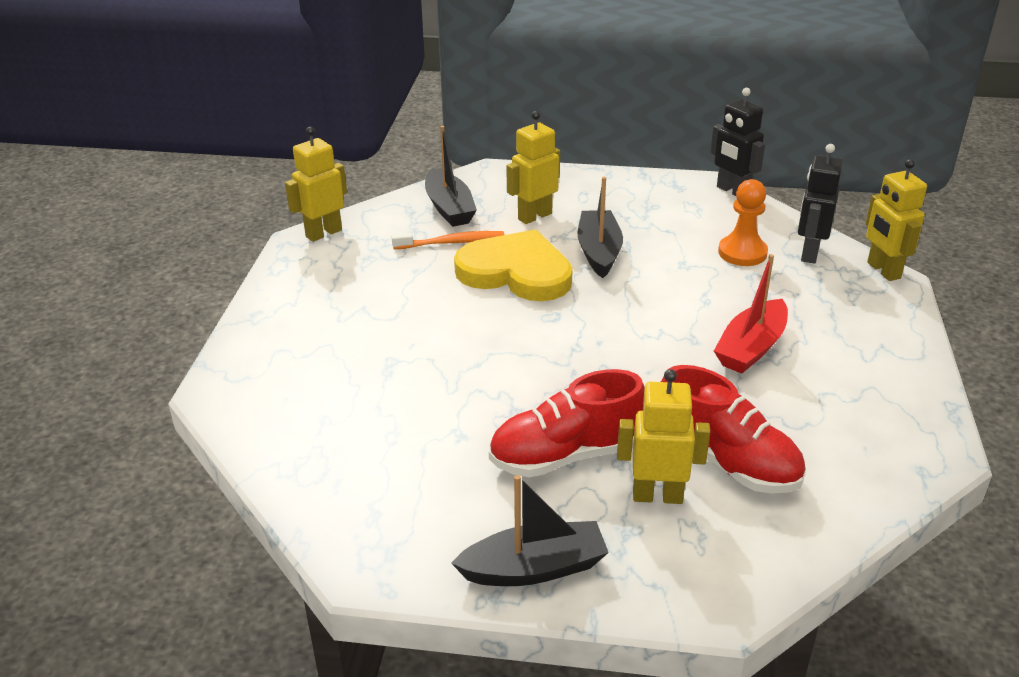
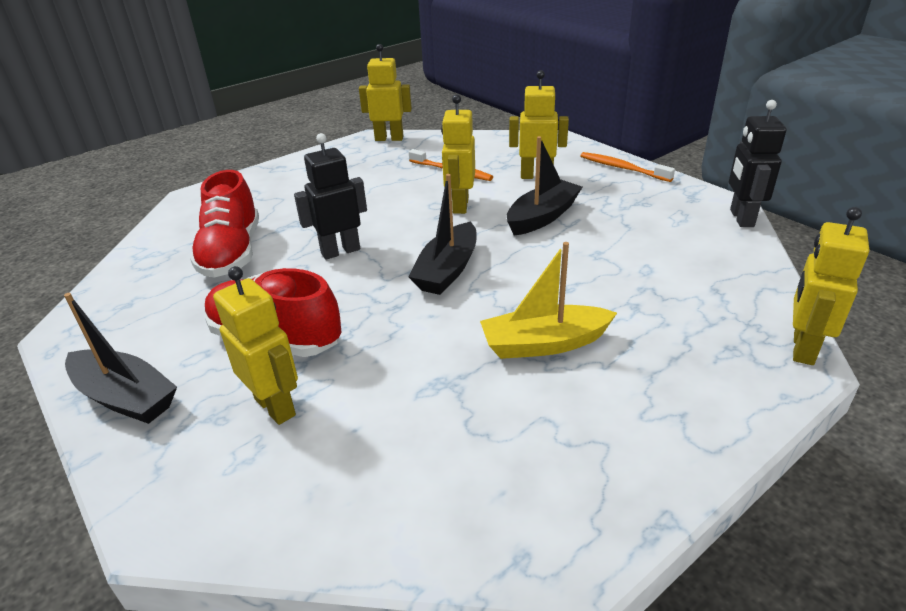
camera: 45 degrees right, 0 degrees up
black boat [425,126,477,227] -> black boat moved to [408,174,477,295]
yellow heart [454,229,573,301] -> yellow robot [441,94,475,214]
red shoe [661,365,806,494] -> red shoe moved to [190,170,259,278]
red boat [714,254,788,373] -> yellow boat [480,242,617,359]
orange pawn [718,179,768,266] -> none
black robot [798,144,843,264] -> black robot moved to [294,133,367,260]
none -> orange toothbrush [580,152,675,182]

